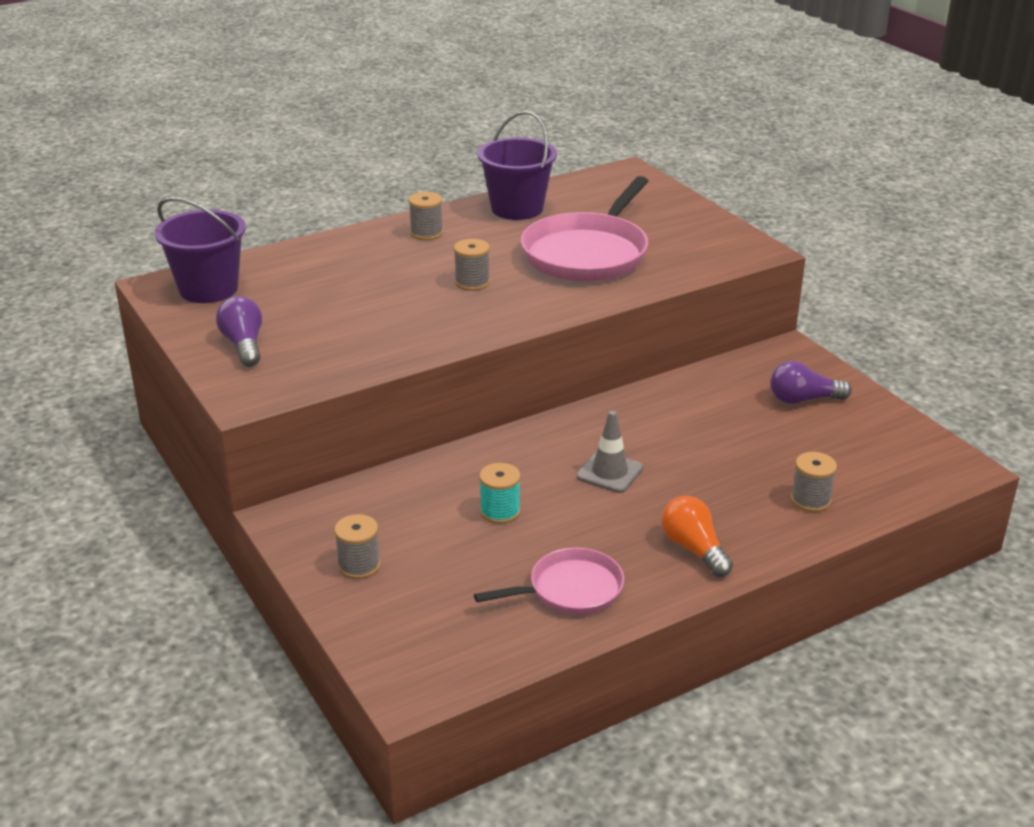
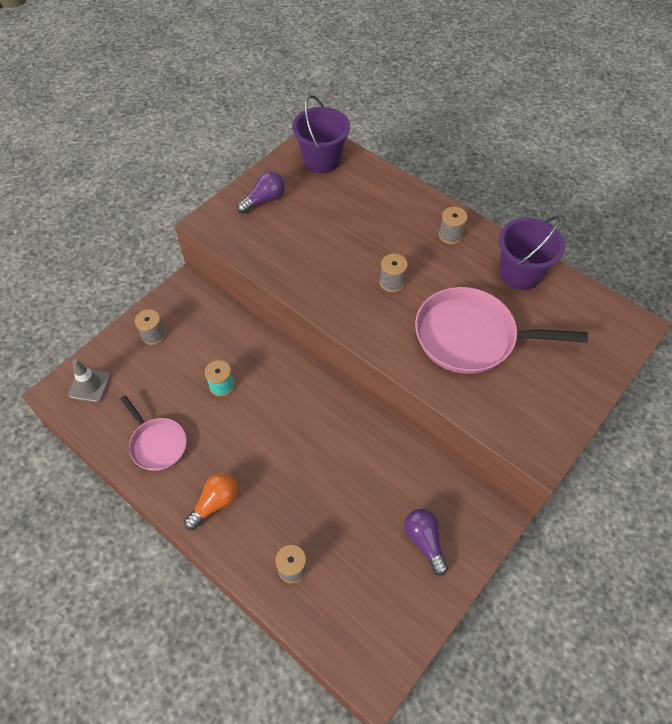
camera: 70 degrees right, 25 degrees up
grey traffic cone [576,411,643,493] -> grey traffic cone moved to [68,359,111,402]

